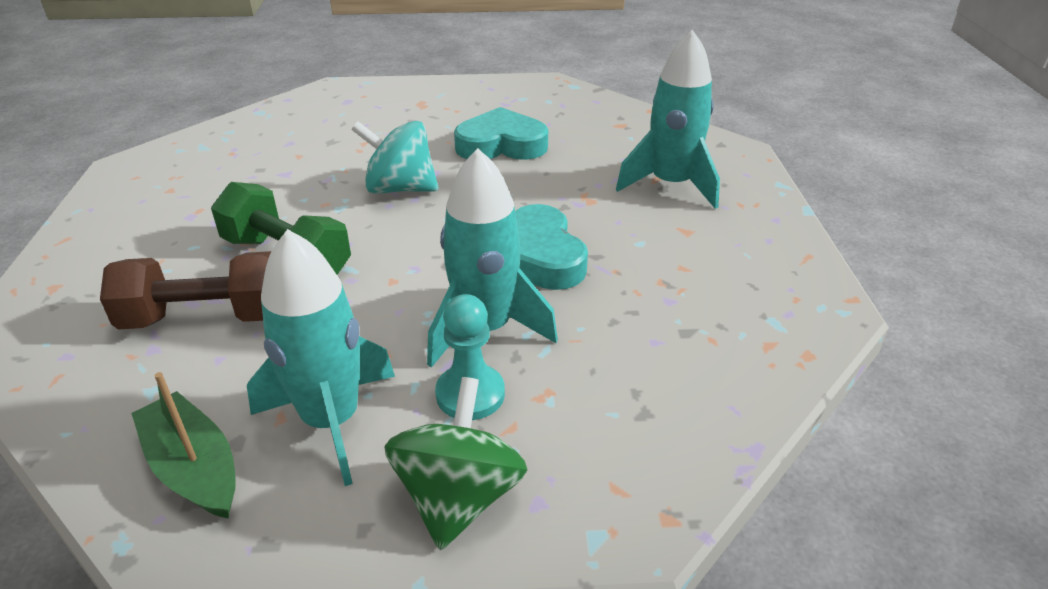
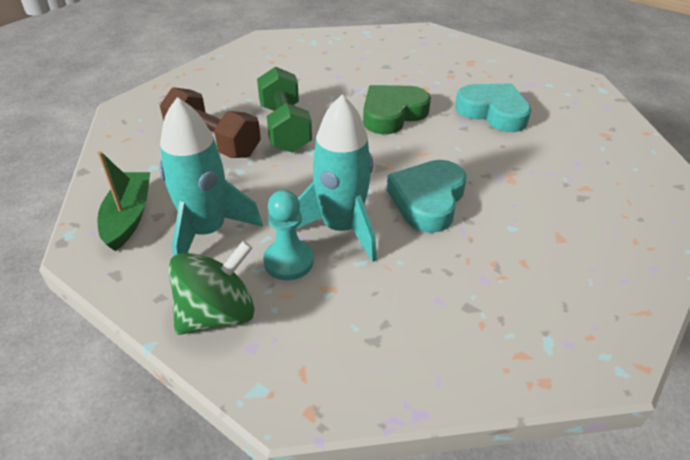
camera: 40 degrees right, 5 degrees up
turquoise spinning top [351,121,438,194] -> green heart [363,85,431,134]
turquoise rocket [616,29,720,209] -> none

